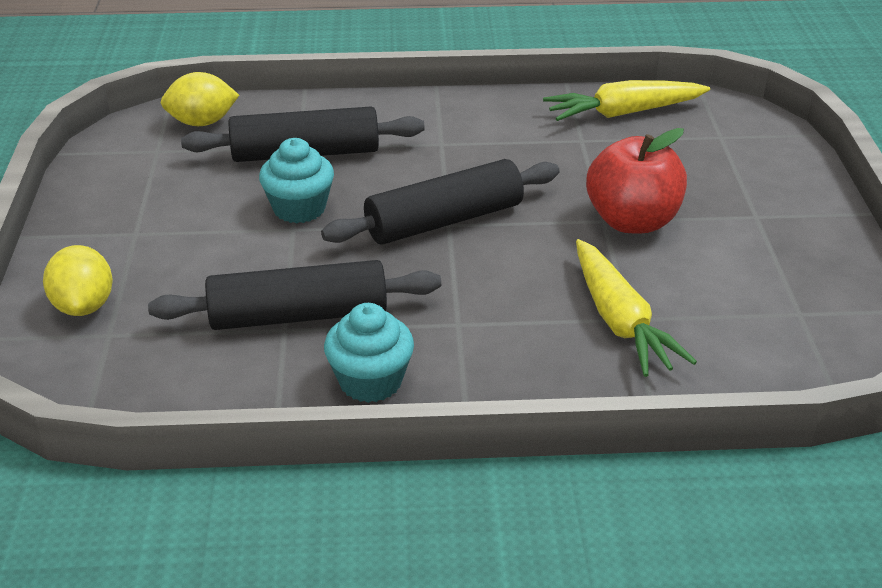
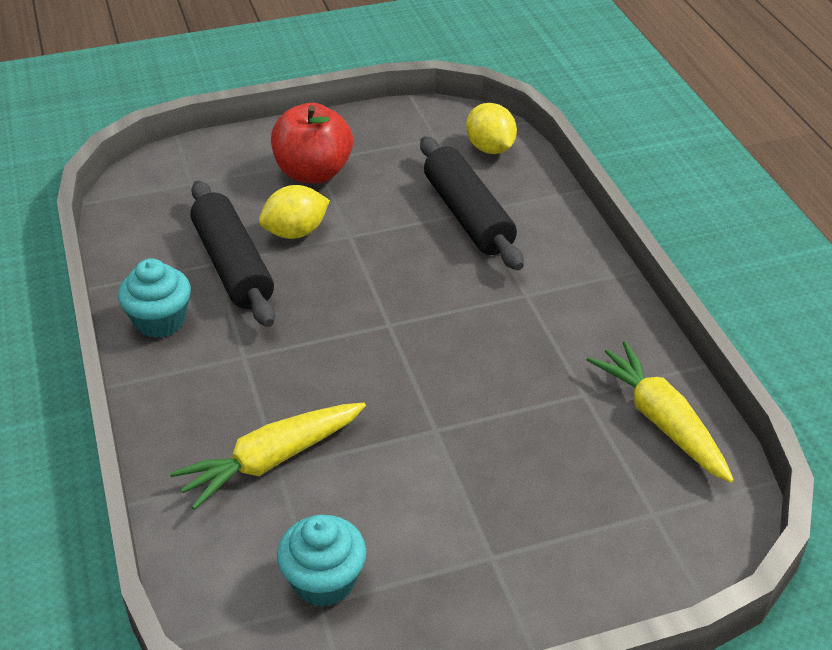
camera: 75 degrees right, 5 degrees up
yellow lemon [43,245,113,316] -> yellow lemon moved to [259,185,330,239]
turquoise cupcake [259,138,334,223] -> turquoise cupcake moved to [277,515,366,607]
black rolling pin [321,159,559,245] -> none
red apple [586,128,687,233] -> red apple moved to [271,103,353,183]

